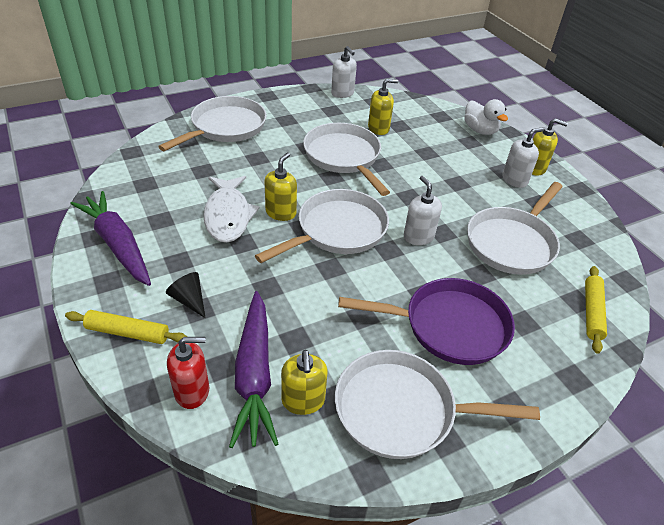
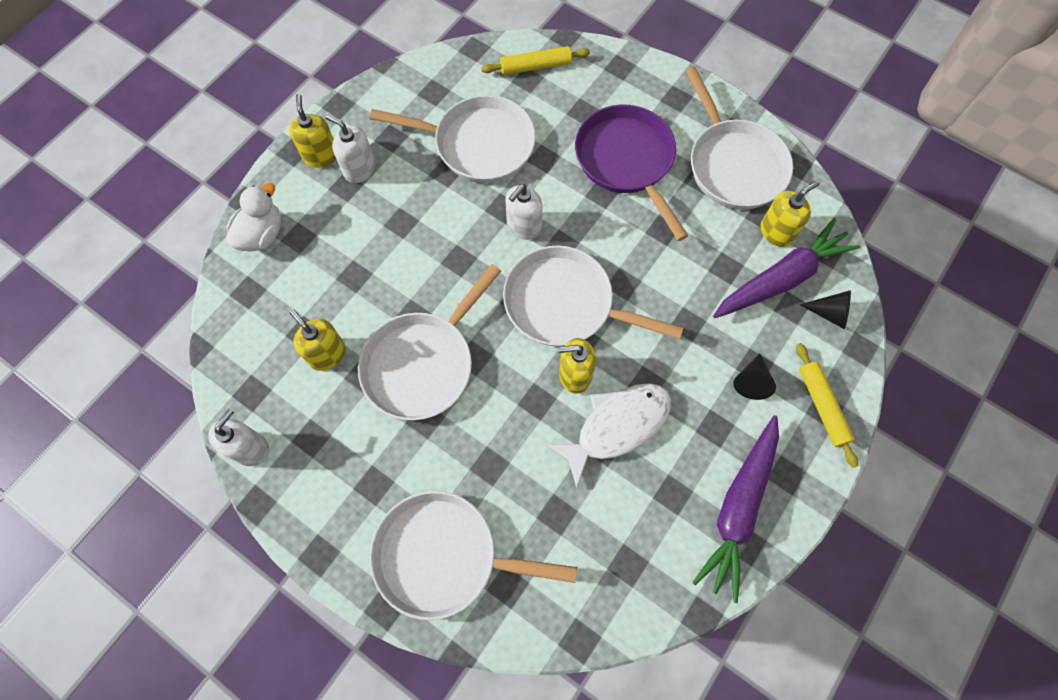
camera: 115 degrees left, 25 degrees up
red soap dispenser [167,337,209,409] -> black cone [800,290,851,329]

